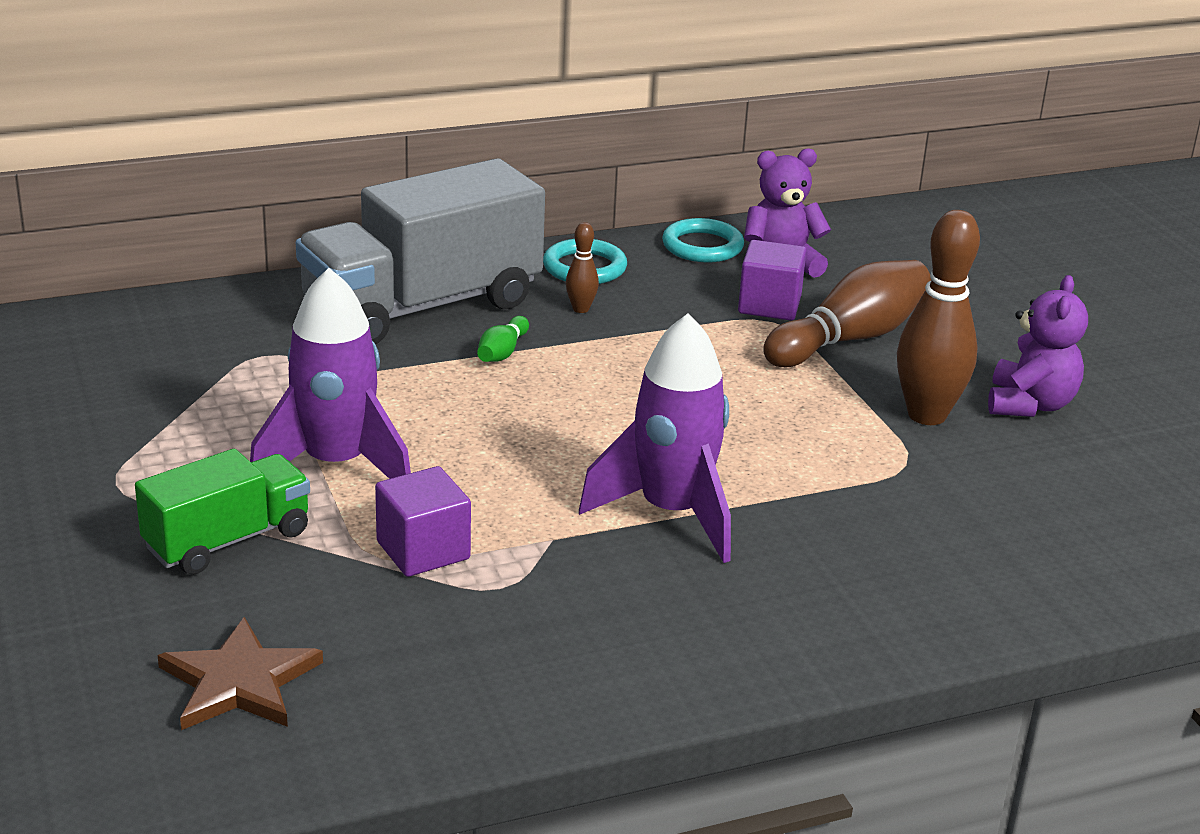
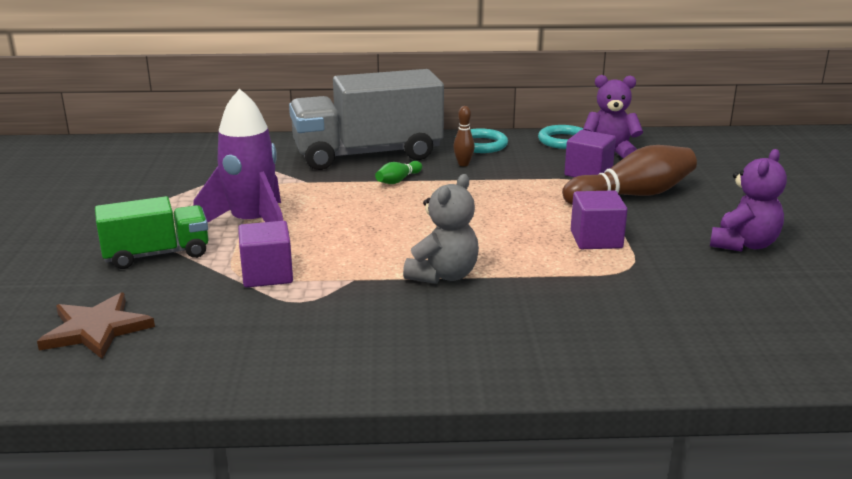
camera: 20 degrees right, 5 degrees down
purple rocket [579,314,731,563] -> grey teddy bear [403,174,479,284]
brown bowling pin [897,210,980,425] -> none
none -> purple cube [571,190,628,249]

